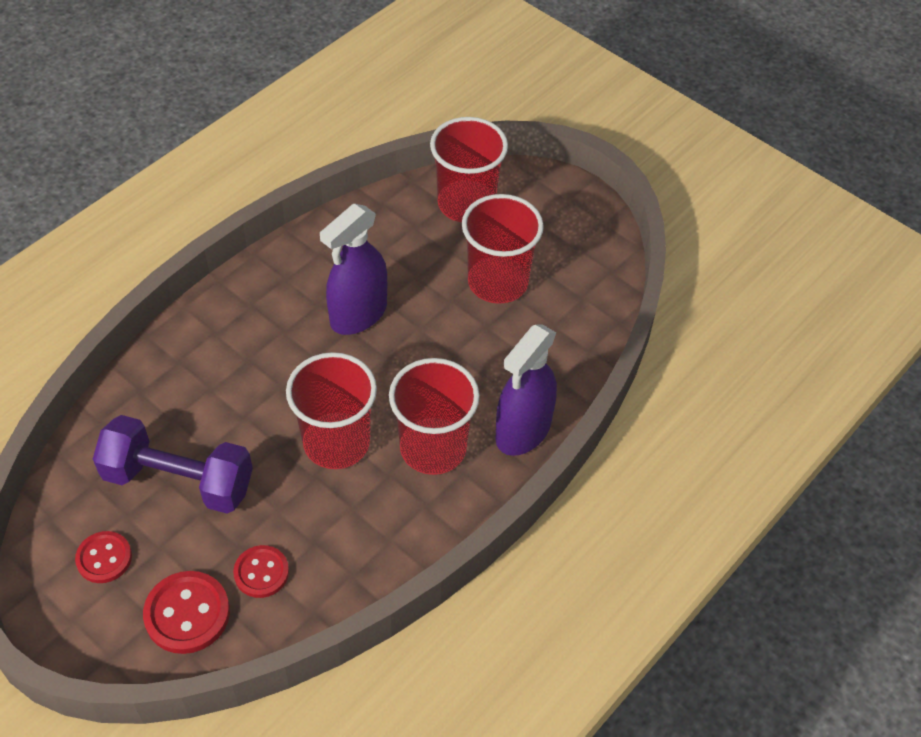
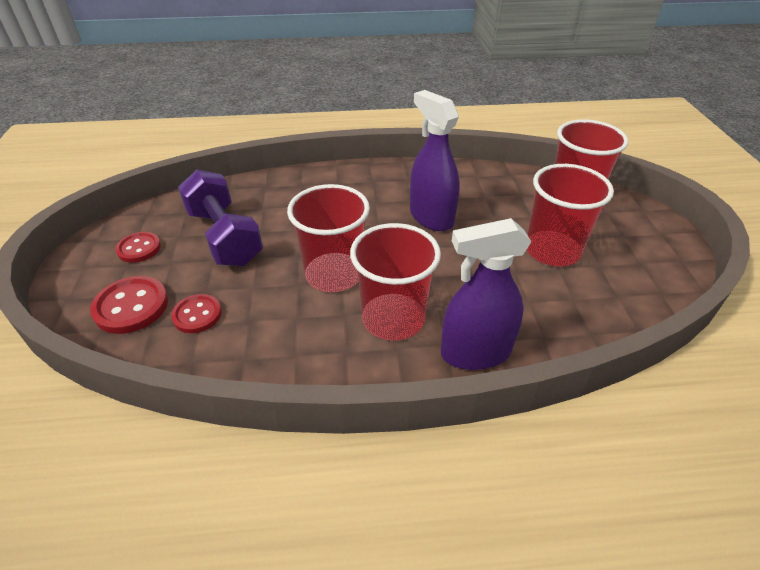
camera: 45 degrees right, 10 degrees down
purple spray bottle [320,203,387,335] -> purple spray bottle turned 60 degrees clockwise [410,90,460,231]

